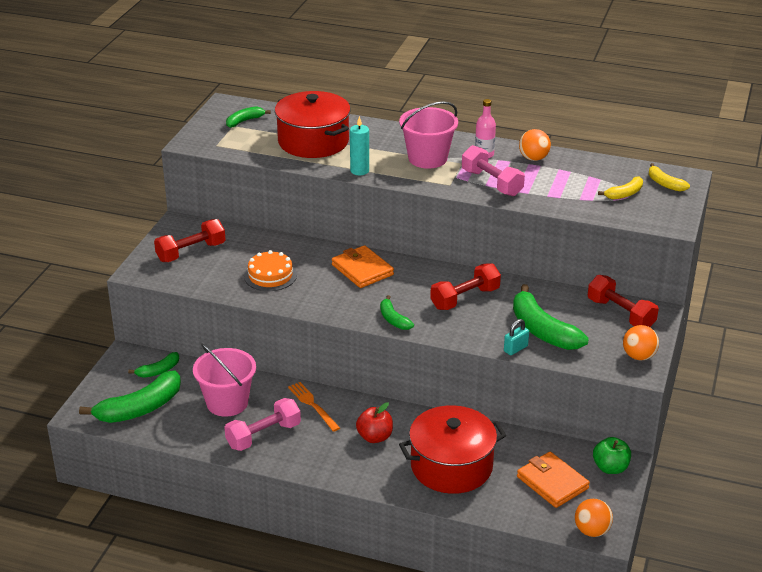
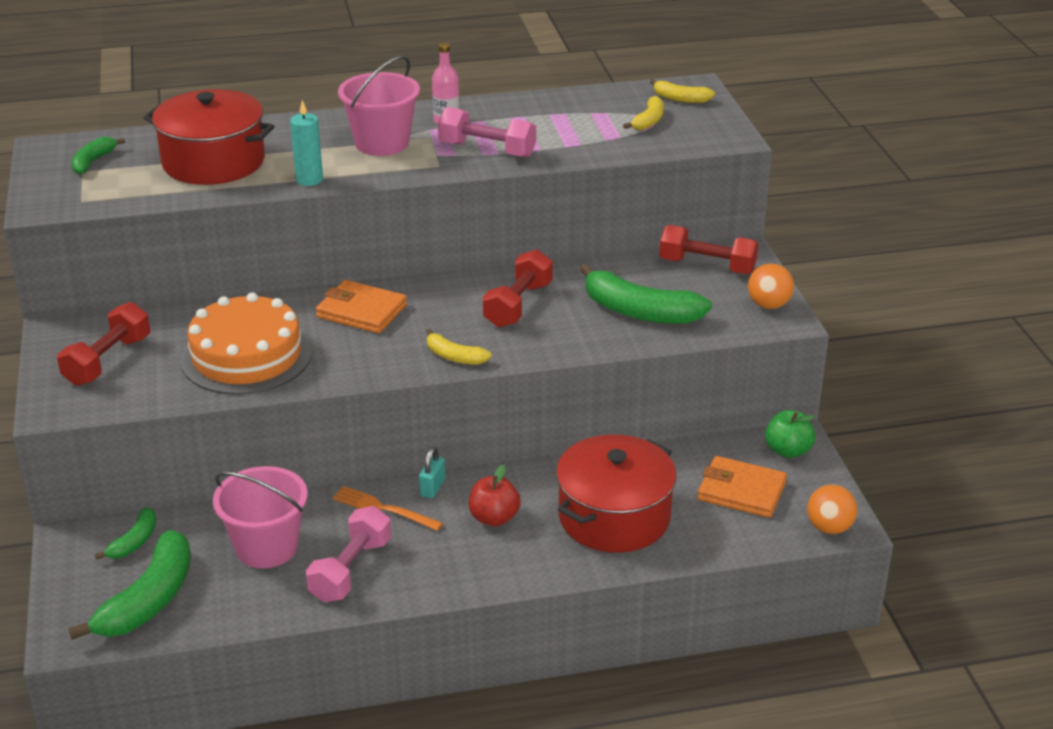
camera: 30 degrees left, 0 degrees up
orange cake [244,250,297,291] -> orange cake [181,293,312,395], size x1.70
green banana [380,295,414,330] -> yellow banana [426,329,492,365]
turquoise padlock [504,319,529,355] -> turquoise padlock moved to [419,447,445,498]
orange ball [519,129,551,161] -> none

